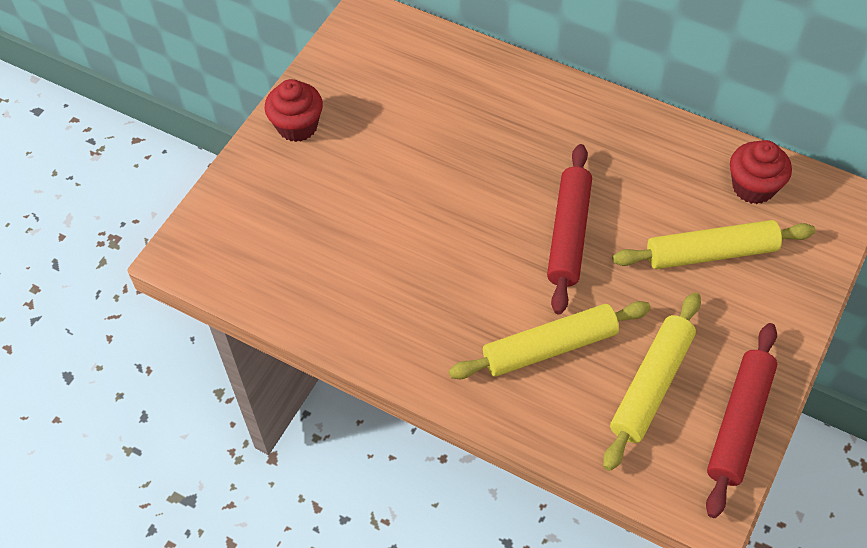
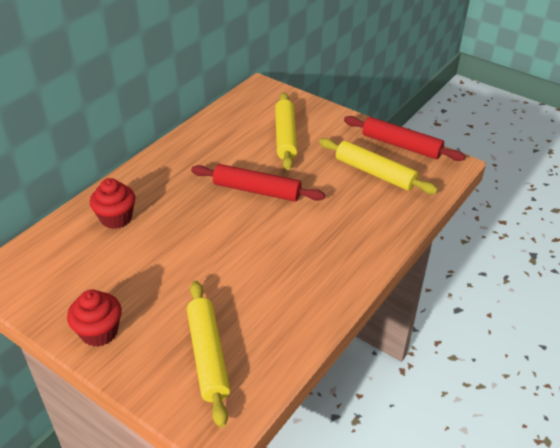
camera: 85 degrees left, 15 degrees down
yellow rolling pin [449,301,651,379] -> yellow rolling pin moved to [187,281,230,428]
red cupcake [730,140,792,204] -> red cupcake moved to [90,178,136,229]

